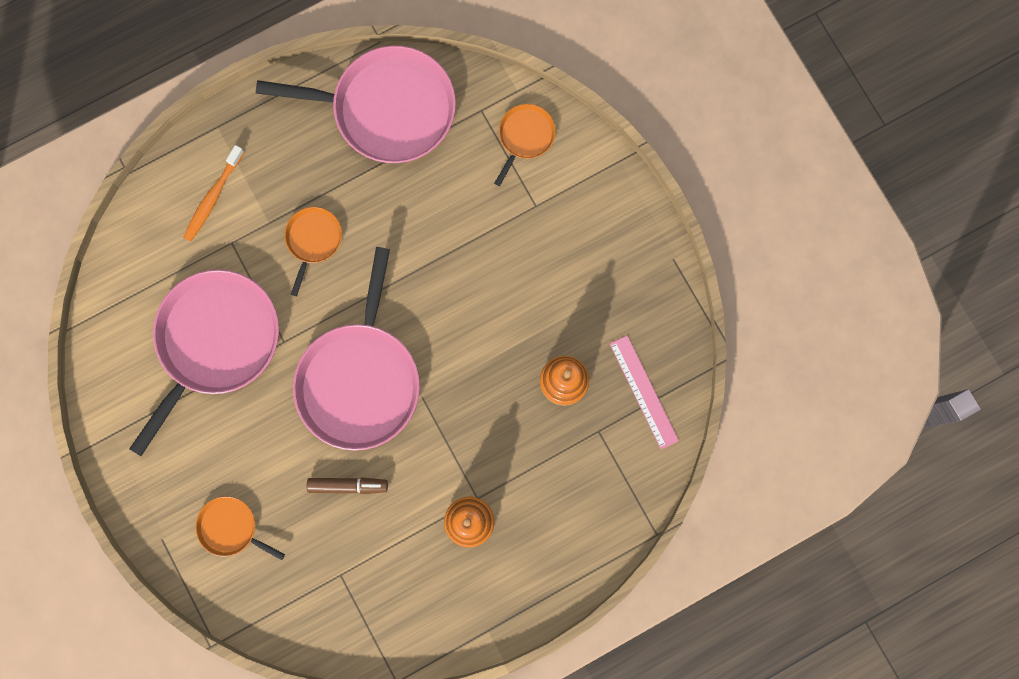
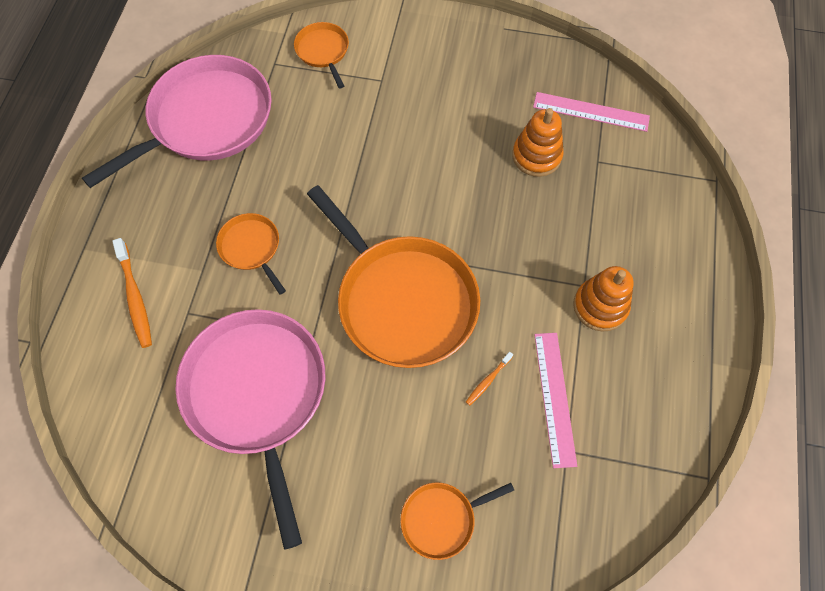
camera: 50 degrees left, 15 degrees down
pink pan [293,247,420,451] -> orange pan [307,185,480,368]
brown marker [307,478,388,494] -> orange toothbrush [466,352,513,406]
none -> pink ruler [534,333,577,468]

